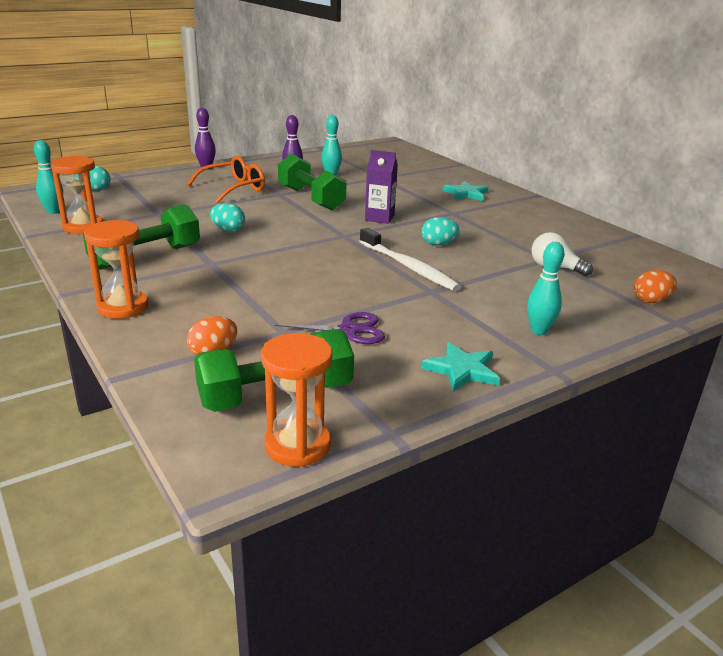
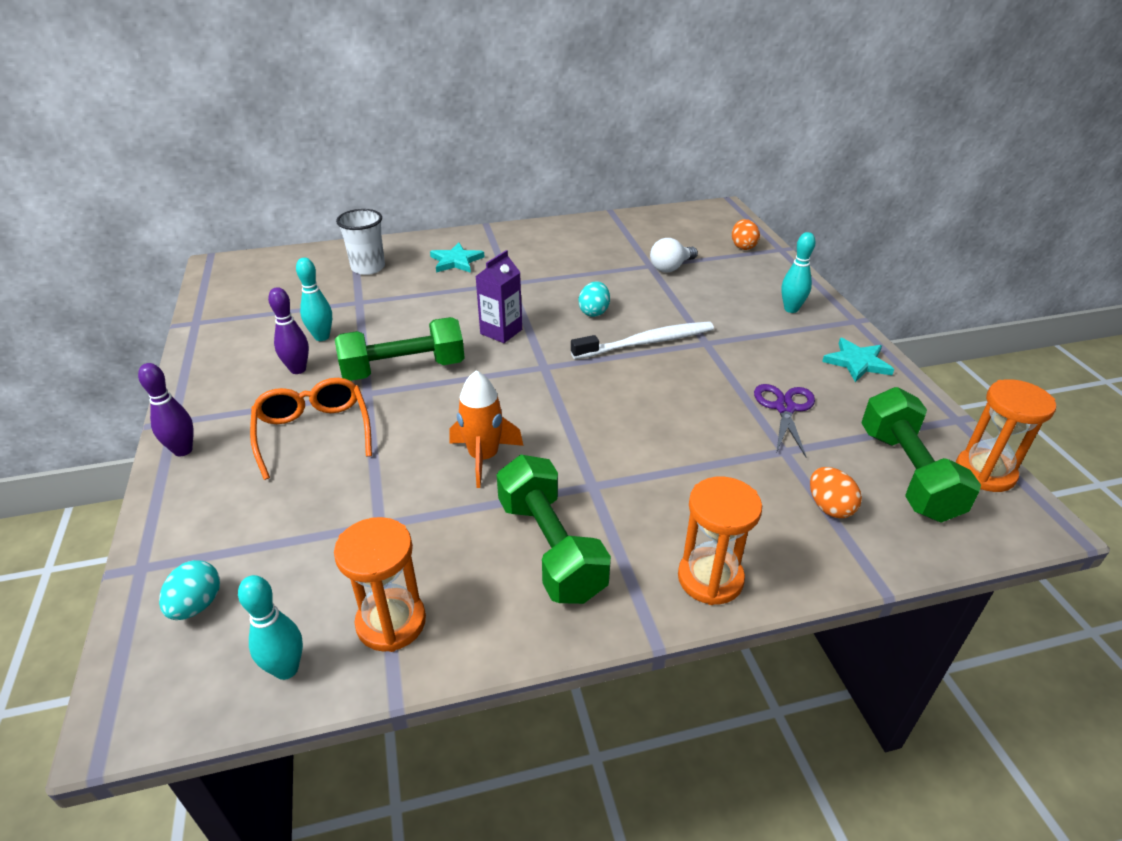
camera: 70 degrees left, 10 degrees up
turquoise egg [210,203,245,232] -> orange rocket [449,370,523,488]
none -> white cup [336,209,385,275]

